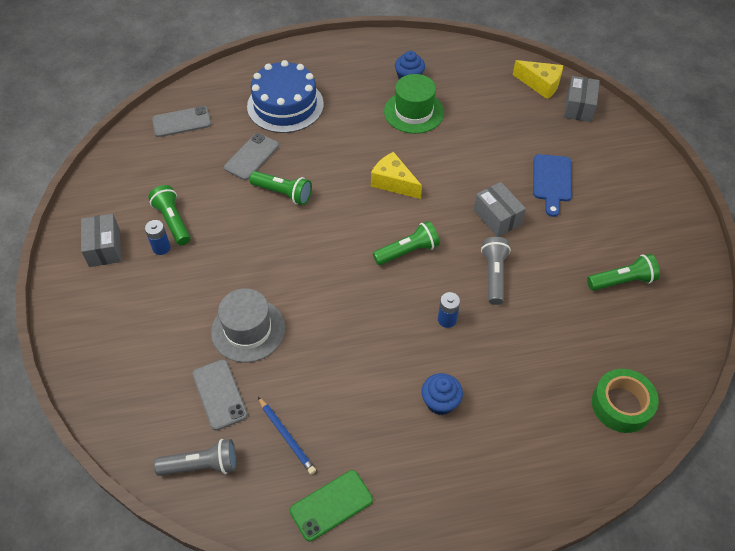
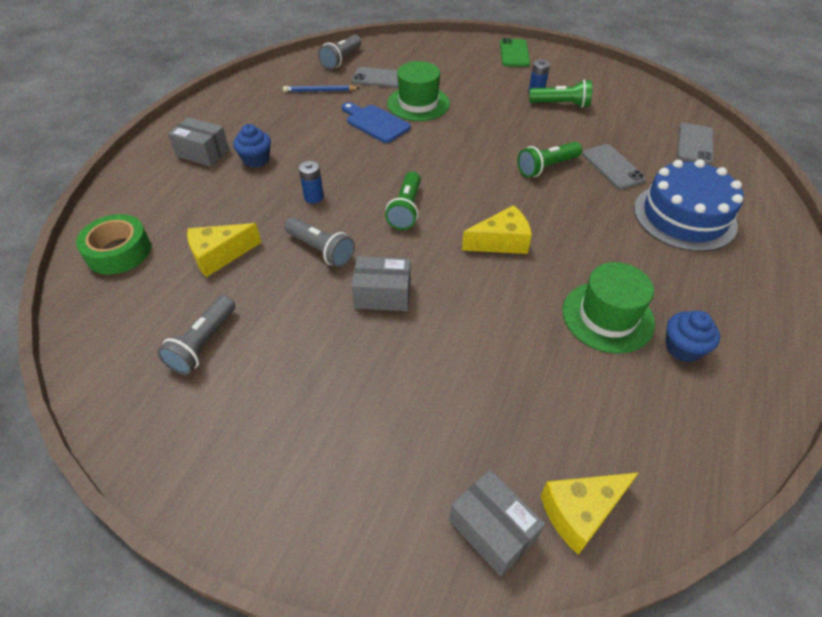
camera: 125 degrees right, 5 degrees down
grey box [81,214,121,267] -> grey box moved to [168,117,229,167]
grey hat [211,288,285,362] -> green hat [387,61,450,121]
green phone [290,470,373,542] -> green phone moved to [500,38,530,67]
blue cutting board [533,154,572,217] -> blue cutting board moved to [342,102,411,143]
green flashlight [587,254,660,291] -> grey flashlight [157,295,235,375]
none -> yellow cheese [187,223,262,277]

